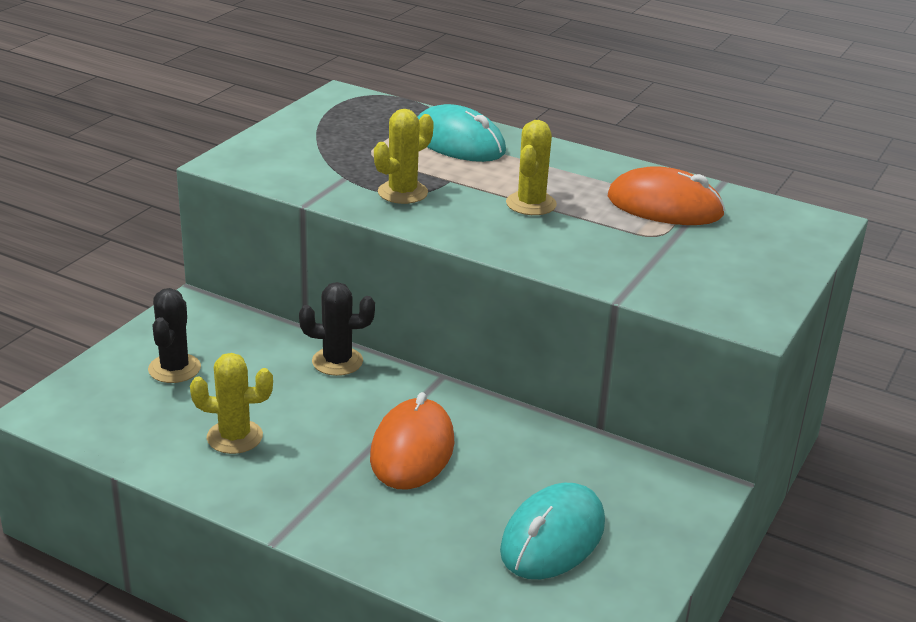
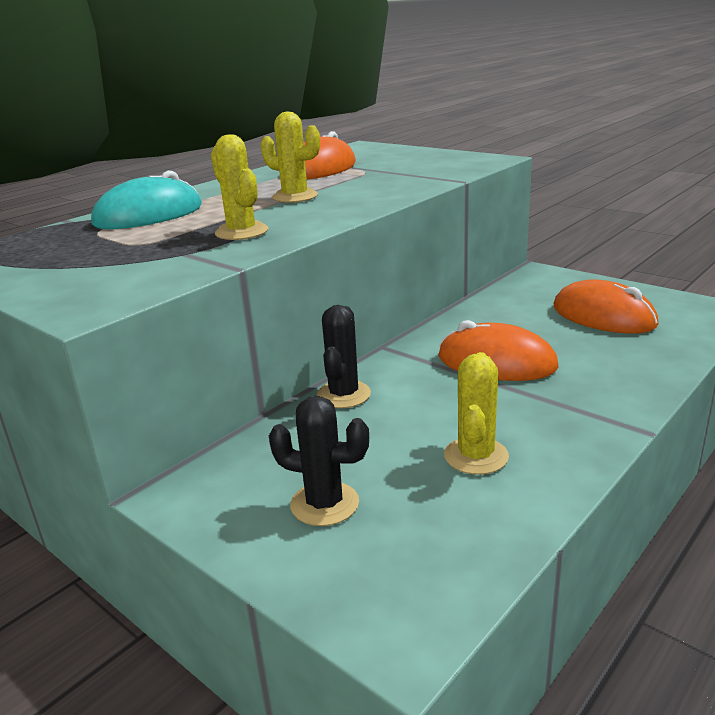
camera: 75 degrees left, 5 degrees down
turquoise mouse [500,483,605,579] -> orange mouse [554,279,659,334]

